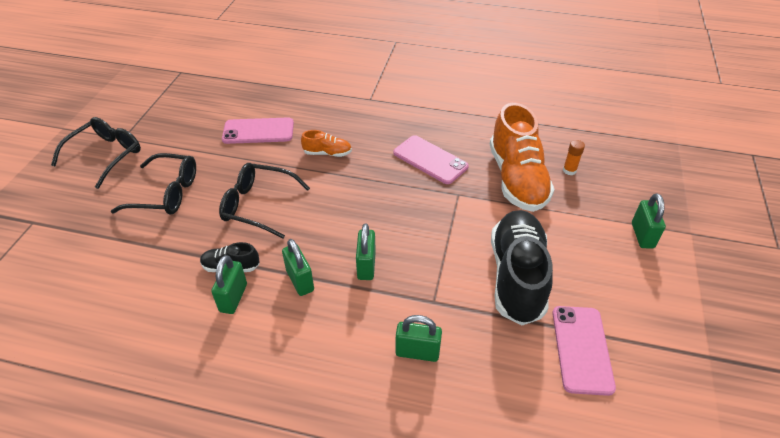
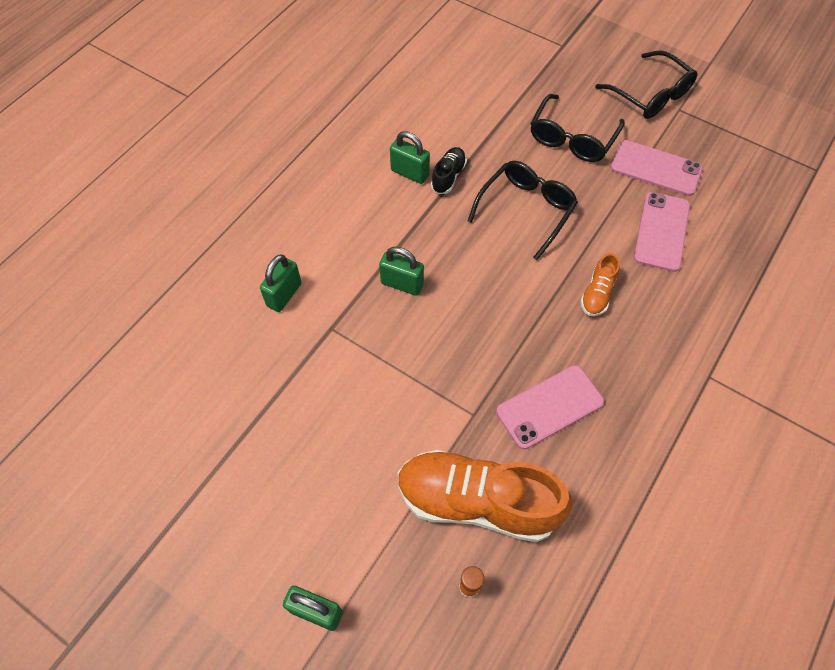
camera: 110 degrees right, 15 degrees up
green padlock [282,239,314,296] -> none
black shoe [491,210,553,325] -> none
pink phone [552,306,616,396] -> pink phone moved to [611,140,703,196]

